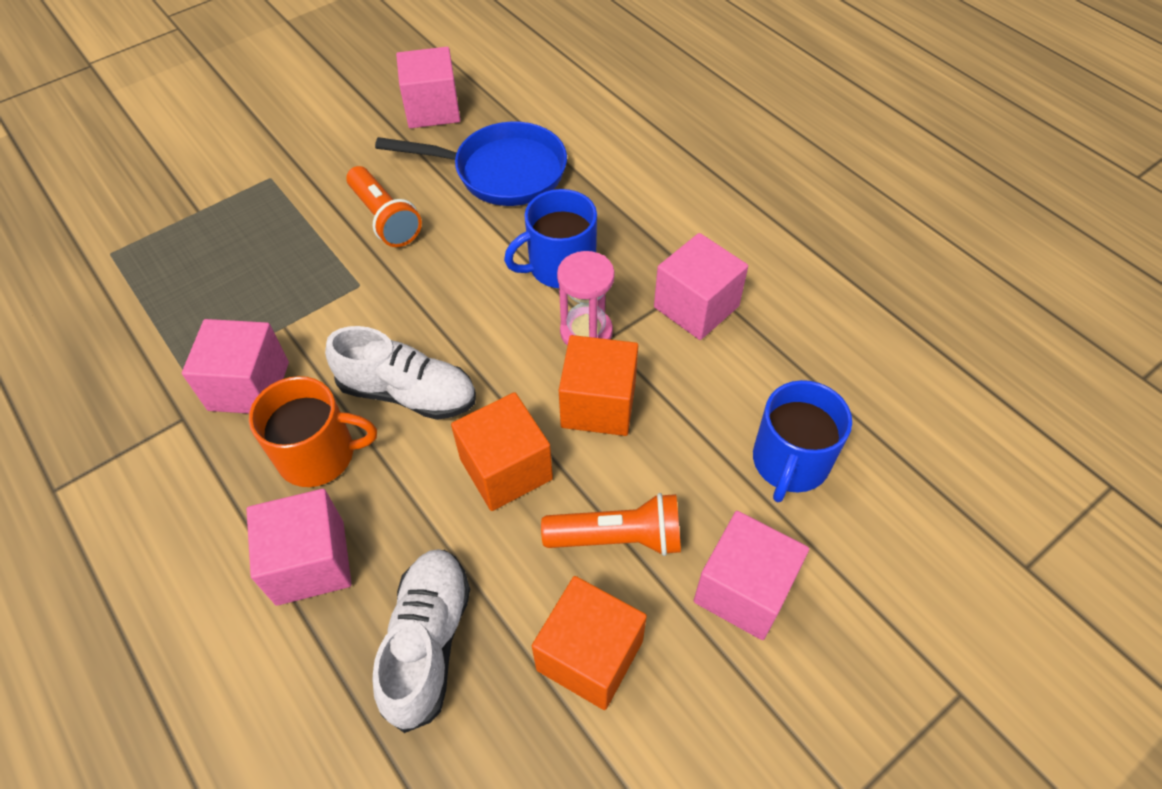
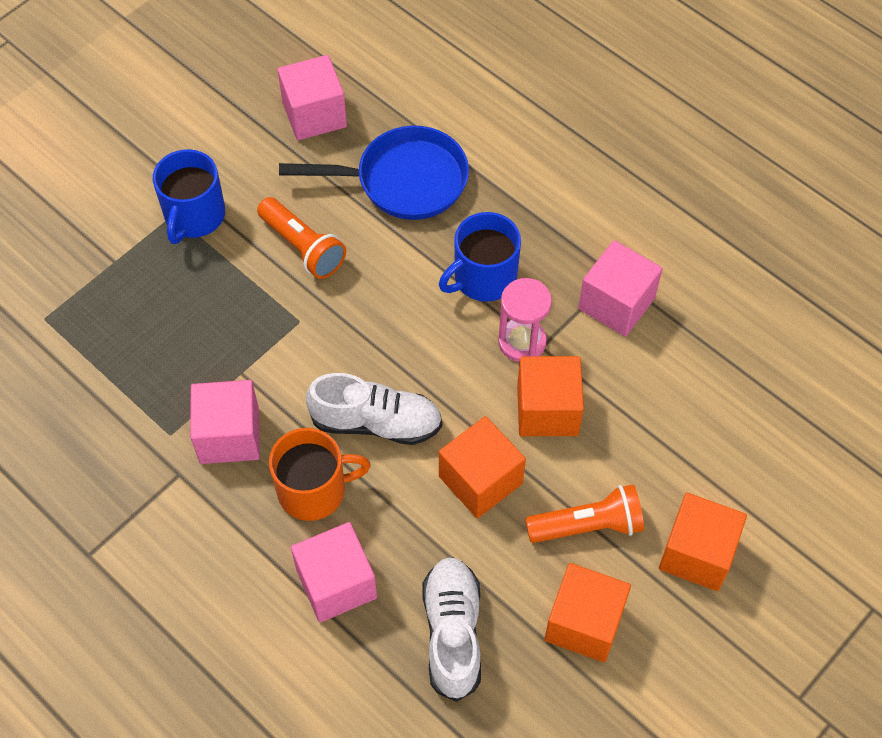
camera: 10 degrees left, 5 degrees up
pink cube [694,511,809,640] -> orange cube [659,493,747,591]
blue mug [753,380,852,502] -> blue mug moved to [153,149,225,244]

